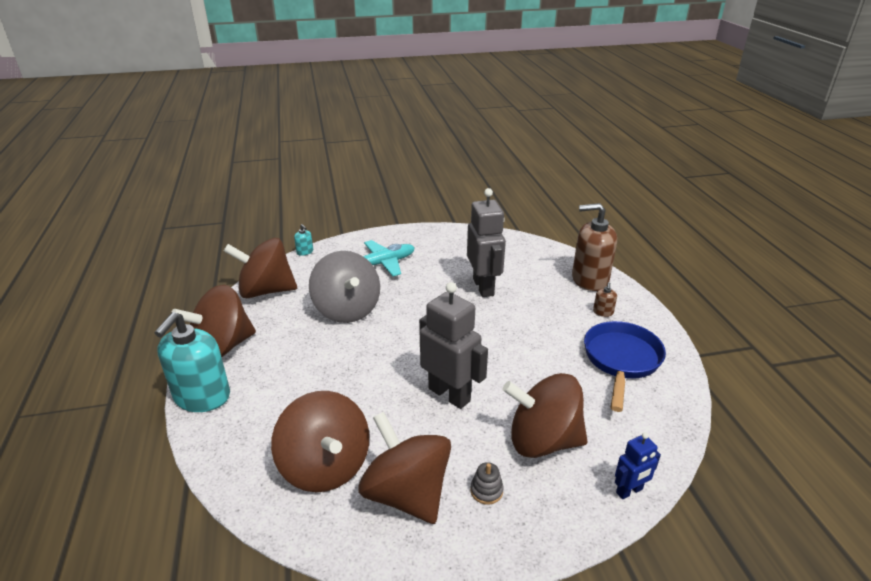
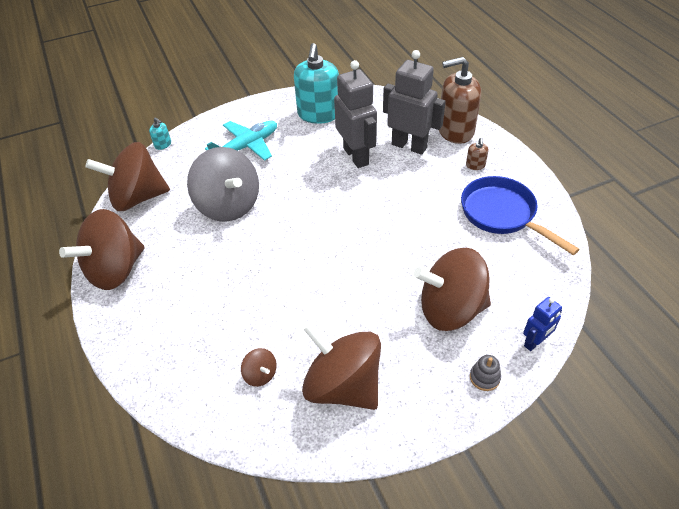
camera: 10 degrees left, 15 degrees up
turquoise soap dispenser [155,312,230,412] -> turquoise soap dispenser moved to [294,43,339,124]
brown spinning top [271,391,369,492] -> brown spinning top [241,348,276,387], size x0.42
grey robot [419,282,488,409] -> grey robot moved to [383,50,446,155]
grey stacking toy [470,462,504,505] -> grey stacking toy moved to [470,355,501,391]
blue pan [584,321,666,412] -> blue pan turned 45 degrees counterclockwise [461,176,580,255]

